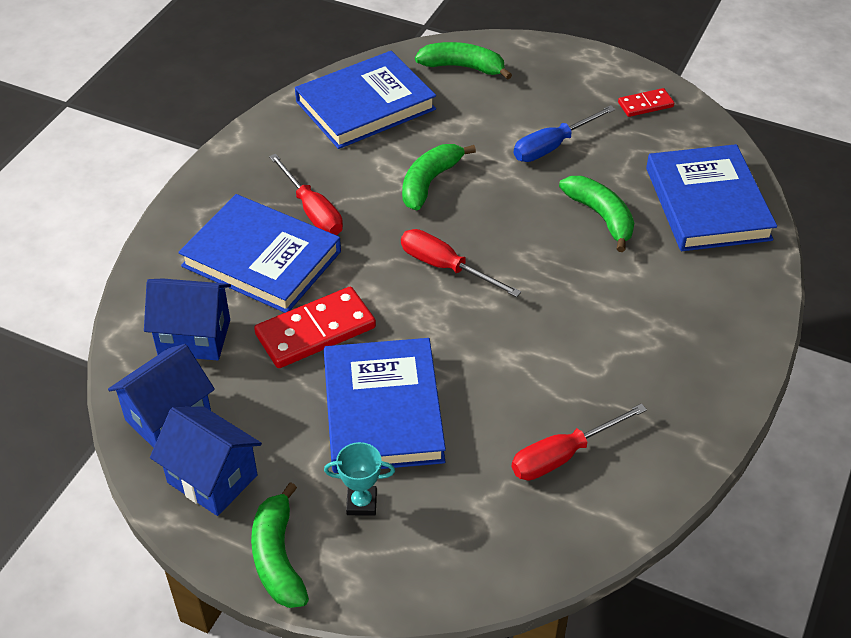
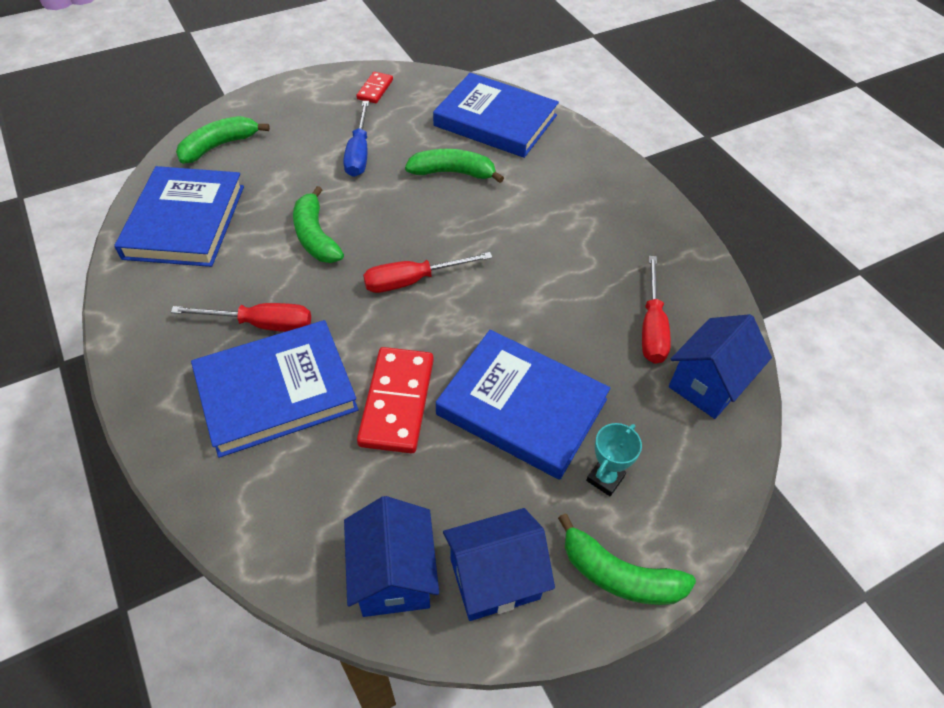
camera: 55 degrees left, 5 degrees up
blue house [144,278,231,361] -> blue house moved to [669,314,772,419]

